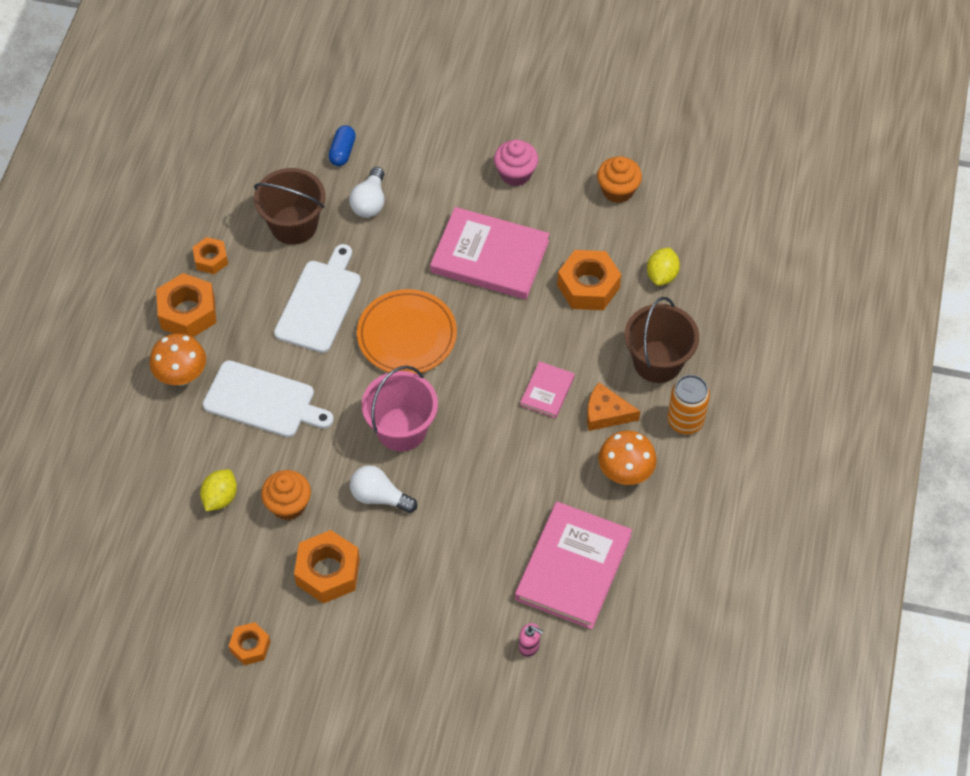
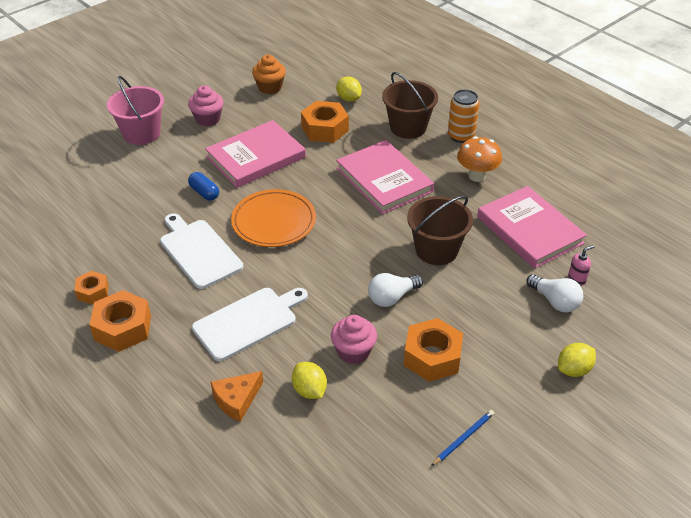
camera: 55 degrees left, 15 degrees down
orange mushroom [150,333,206,386] -> none
orange nut [229,622,270,665] -> blue pencil [431,410,494,466]
brown bucket [254,168,326,245] -> brown bucket moved to [407,196,473,265]
orange cupcake [261,470,311,520] -> pink cupcake [331,315,377,364]
blue capsule [328,125,356,166] -> blue capsule moved to [188,172,219,200]
white light bulb [349,167,384,218] -> white light bulb moved to [527,274,583,312]
pink bucket [362,365,438,452] -> pink bucket moved to [107,76,164,145]
pink book [520,361,575,418] -> pink book [336,140,434,214], size x2.03
orange cheese [587,382,640,431] -> orange cheese moved to [211,371,263,422]
none -> yellow lemon [558,343,596,377]

